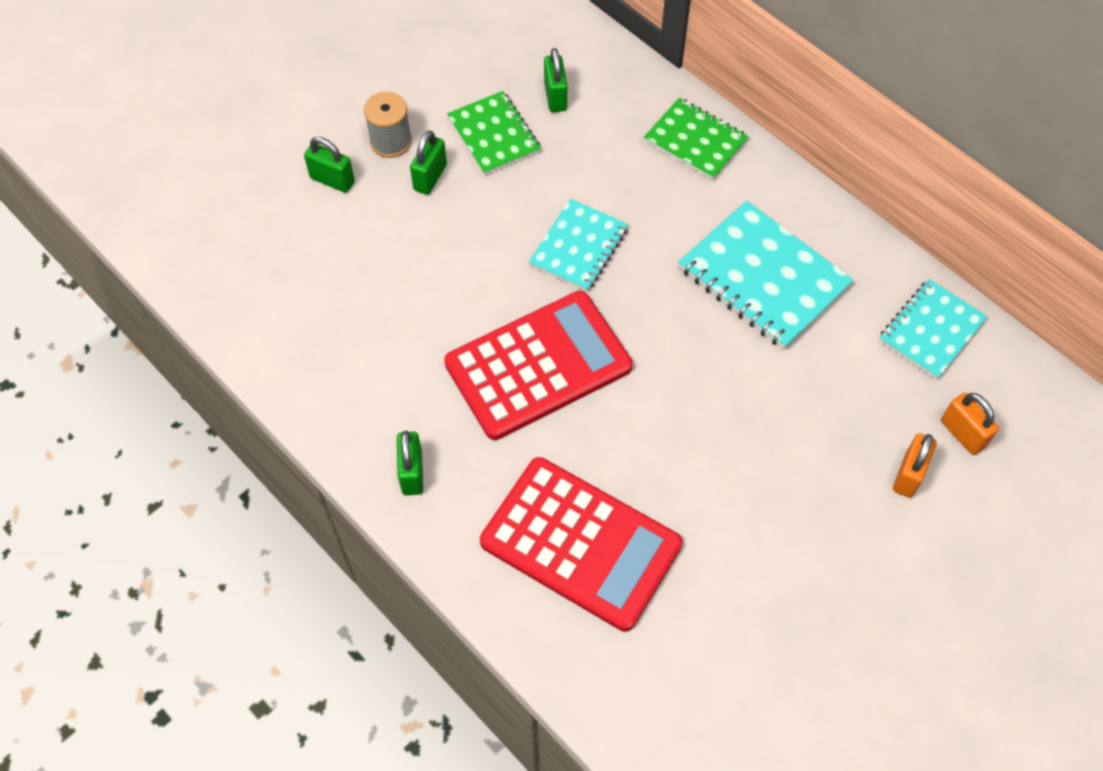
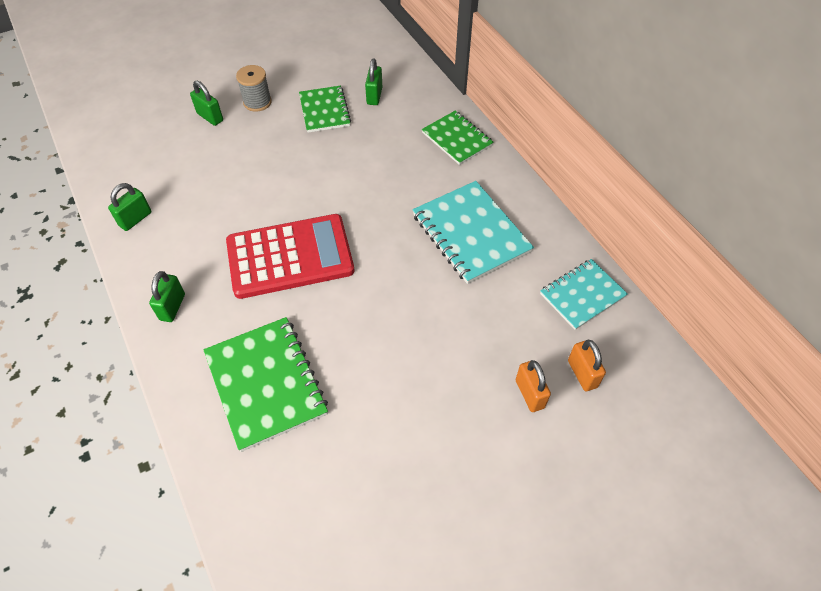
camera: 15 degrees right, 5 degrees down
green padlock [410,130,447,195] -> green padlock moved to [108,183,151,231]
red calculator [480,457,683,632] -> green notebook [203,317,328,452]
turquoise notebook [529,199,628,292] -> none
orange padlock [893,433,937,498] -> orange padlock turned 60 degrees counterclockwise [516,360,551,412]

